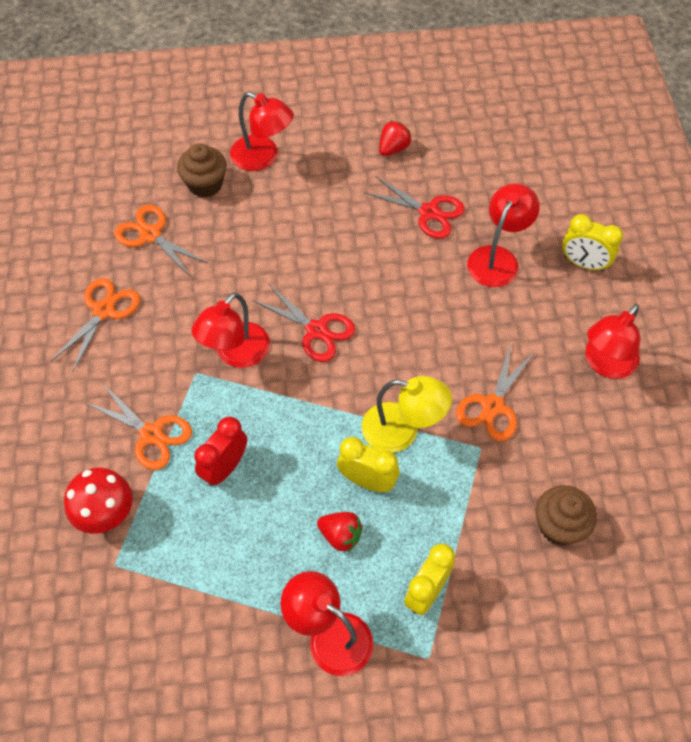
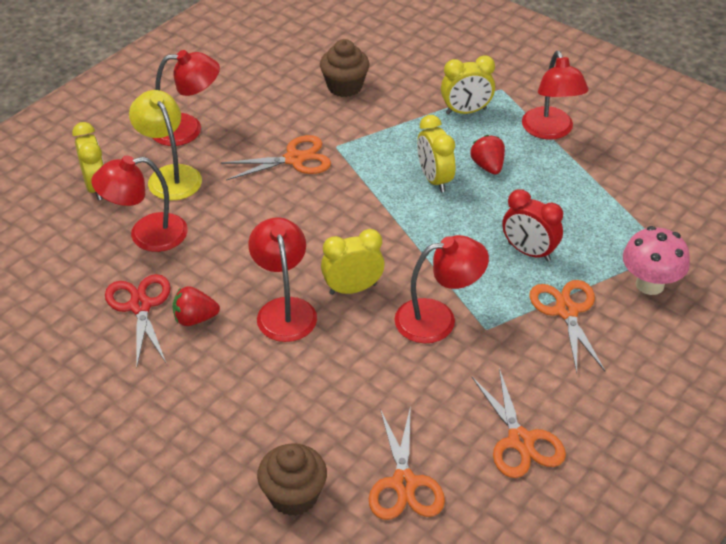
camera: 135 degrees left, 15 degrees down
orange scissors [51,278,140,371] -> orange scissors turned 90 degrees counterclockwise [472,368,566,478]
red mushroom [64,468,133,534] -> pink mushroom [623,226,690,295]
red clock [194,417,247,486] -> red clock turned 45 degrees clockwise [502,189,563,261]
red lamp [230,92,294,171] -> red lamp moved to [248,217,317,342]
red scissors [253,283,355,362] -> yellow clock [321,229,385,295]
yellow lamp [362,376,452,452] -> yellow lamp moved to [129,90,202,200]
red strawberry [379,121,412,156] -> red strawberry moved to [172,286,220,326]

